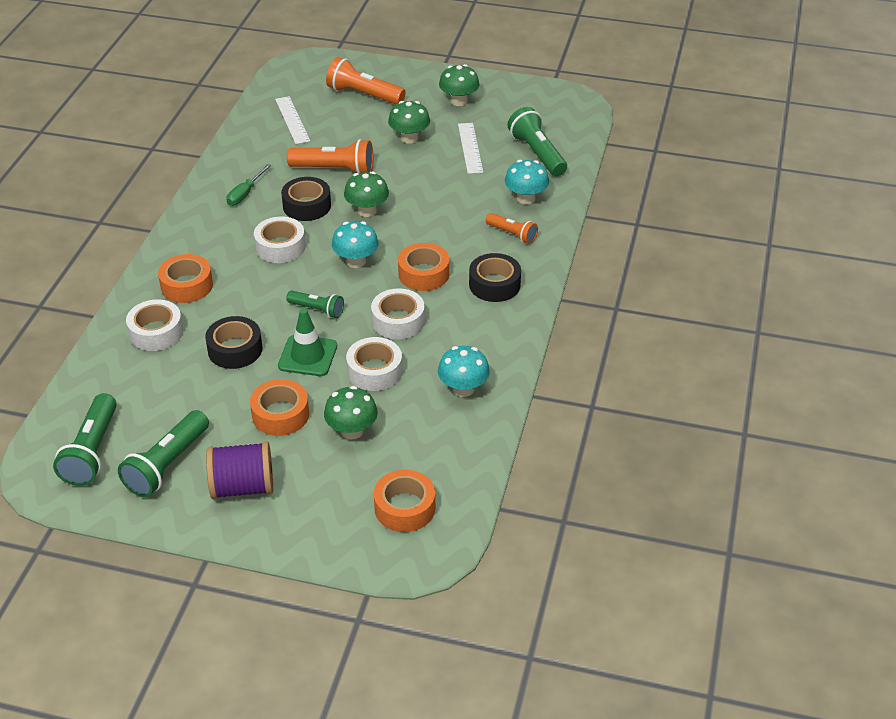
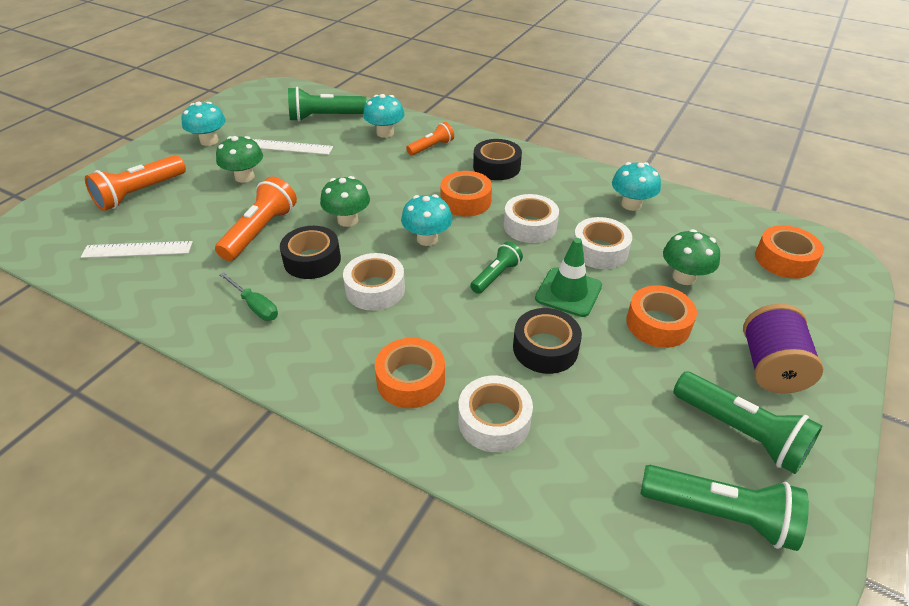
camera: 75 degrees left, 0 degrees up
green mushroom [439,64,479,106] -> turquoise mushroom [181,102,226,146]

